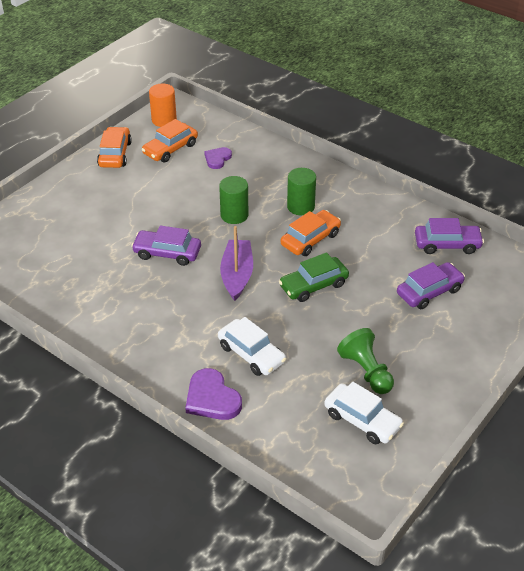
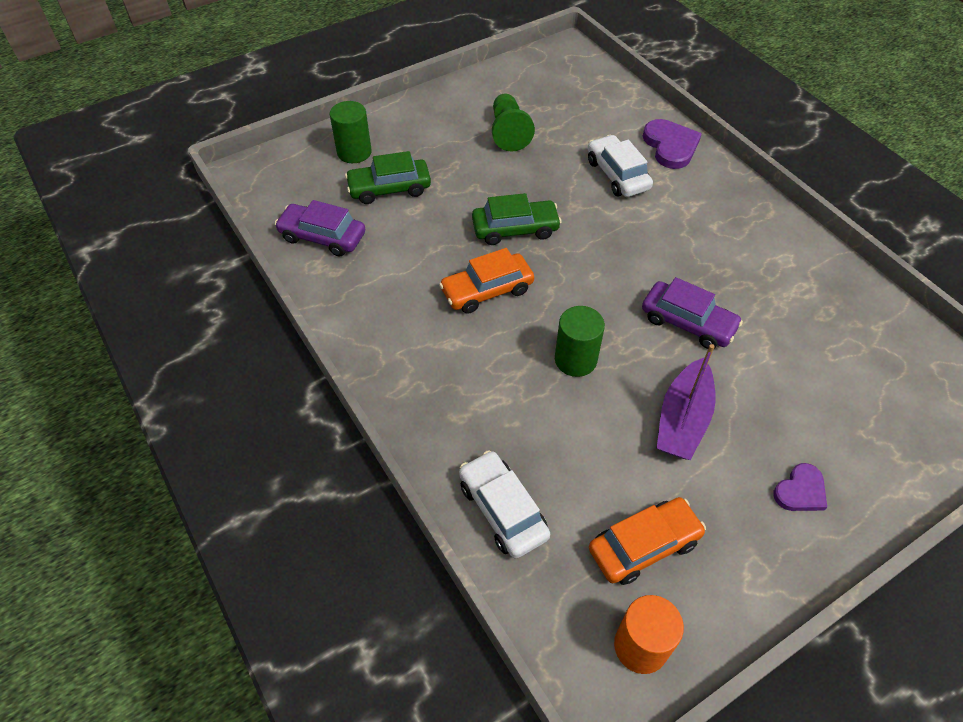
camera: 160 degrees left, 10 degrees up
orange car [97,127,132,168] -> none
purple heart [204,147,232,169] -> purple heart moved to [773,463,827,511]
purple boat [220,226,253,301] -> purple boat moved to [657,344,716,460]
green cylinder [287,168,316,215] -> green cylinder moved to [330,101,372,163]
white car [324,382,404,444] -> white car moved to [459,450,550,558]
purple car [397,262,465,309] -> green car [345,151,431,204]

